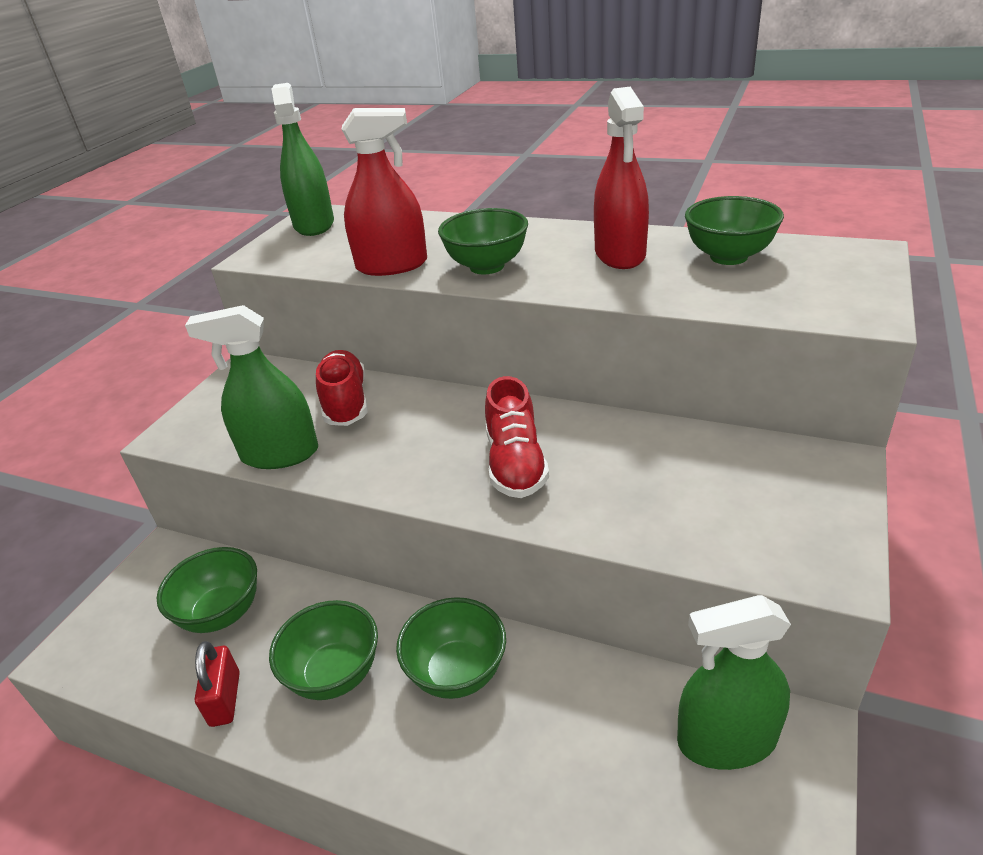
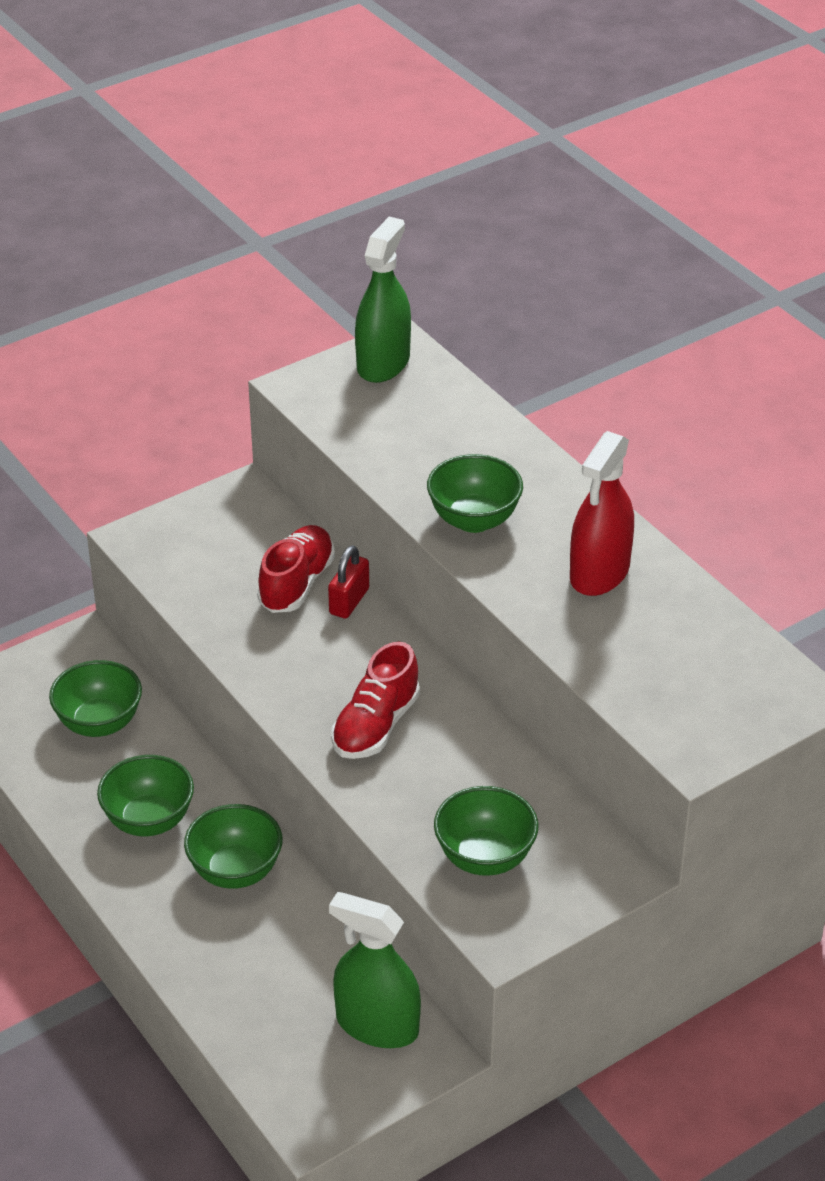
camera: 30 degrees right, 5 degrees up
green spray bottle [185,305,318,469] -> none
red padlock [195,641,240,727] -> red padlock moved to [328,546,369,619]
red spray bottle [342,108,427,276] -> none
green bowl [685,196,784,265] -> green bowl moved to [434,786,538,876]

